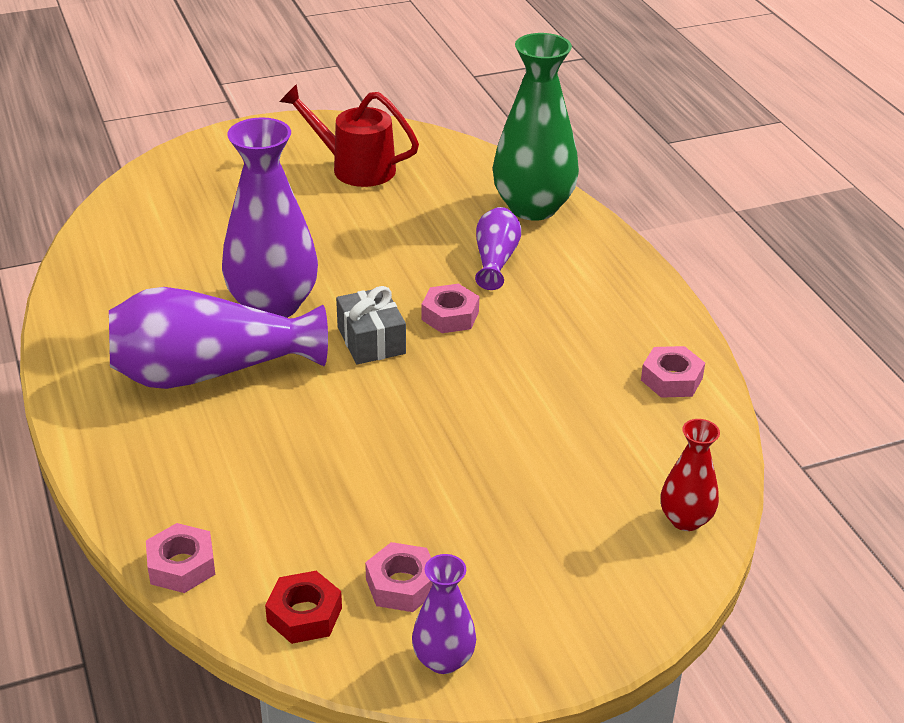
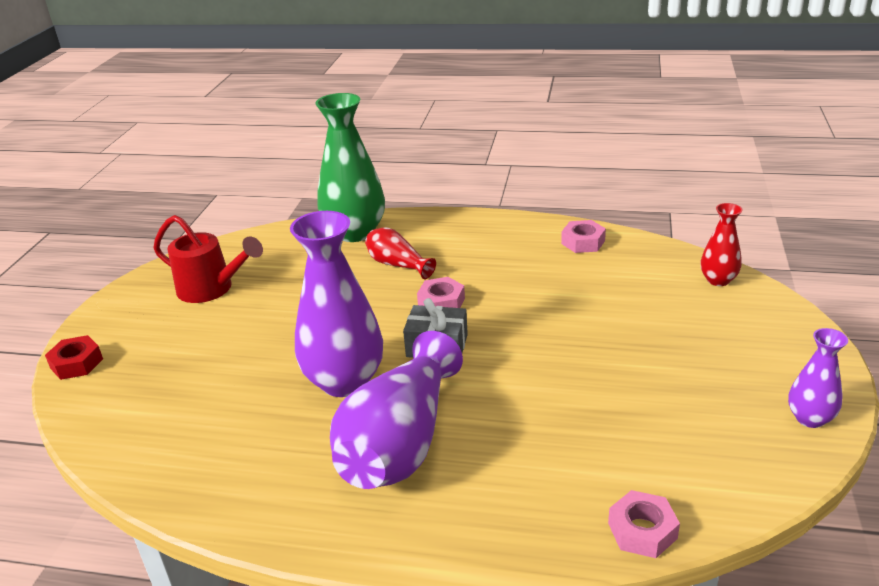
camera: 55 degrees left, 5 degrees down
red nut [265,571,342,644] -> red nut moved to [45,335,103,380]
red watering can [279,84,419,187] -> red watering can turned 120 degrees counterclockwise [153,215,263,303]
pink nut [365,542,433,612] -> none
purple vase [475,207,521,290] -> red vase [365,227,436,279]

